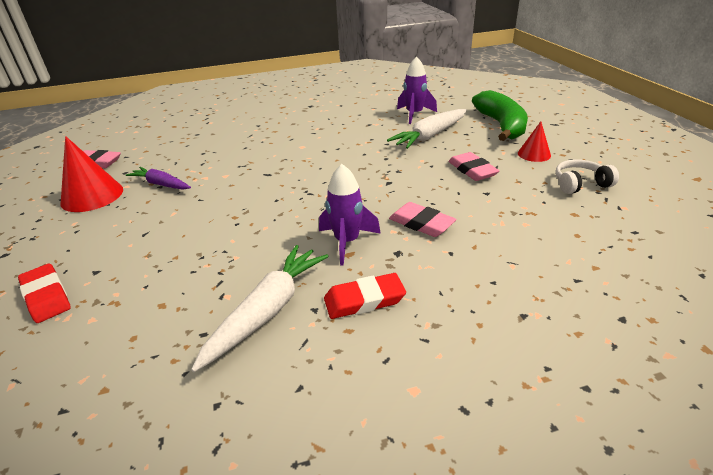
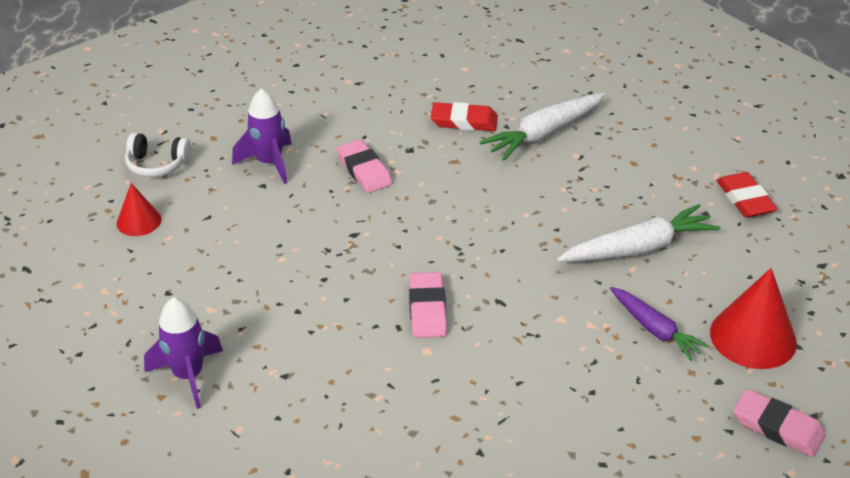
camera: 160 degrees left, 5 degrees up
purple rocket [319,164,381,266] -> purple rocket moved to [232,88,292,184]
white carrot [387,109,467,149] -> white carrot moved to [557,204,721,262]
pink eraser [448,152,499,181] -> pink eraser moved to [409,272,447,338]
green banana [472,90,528,141] -> none

